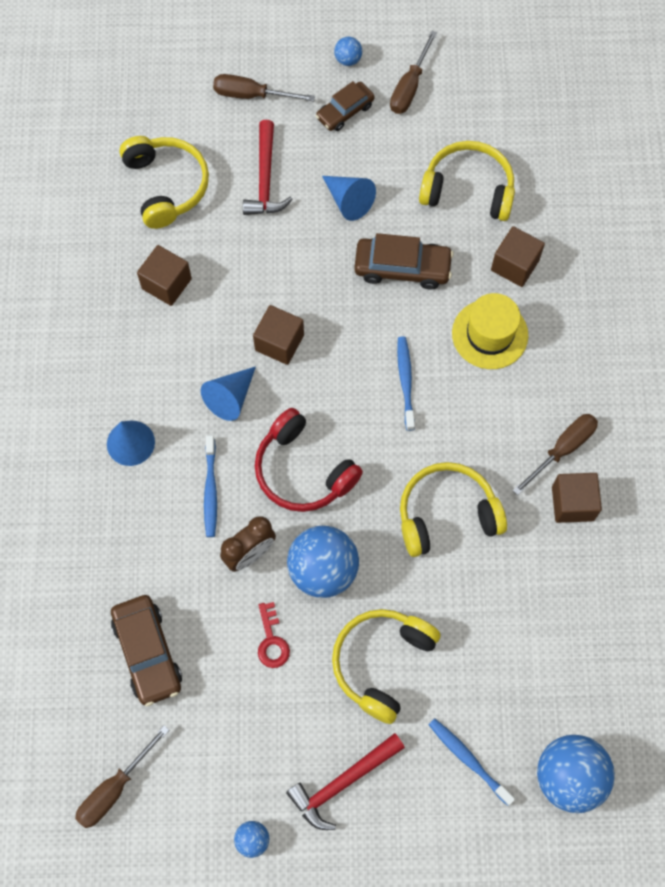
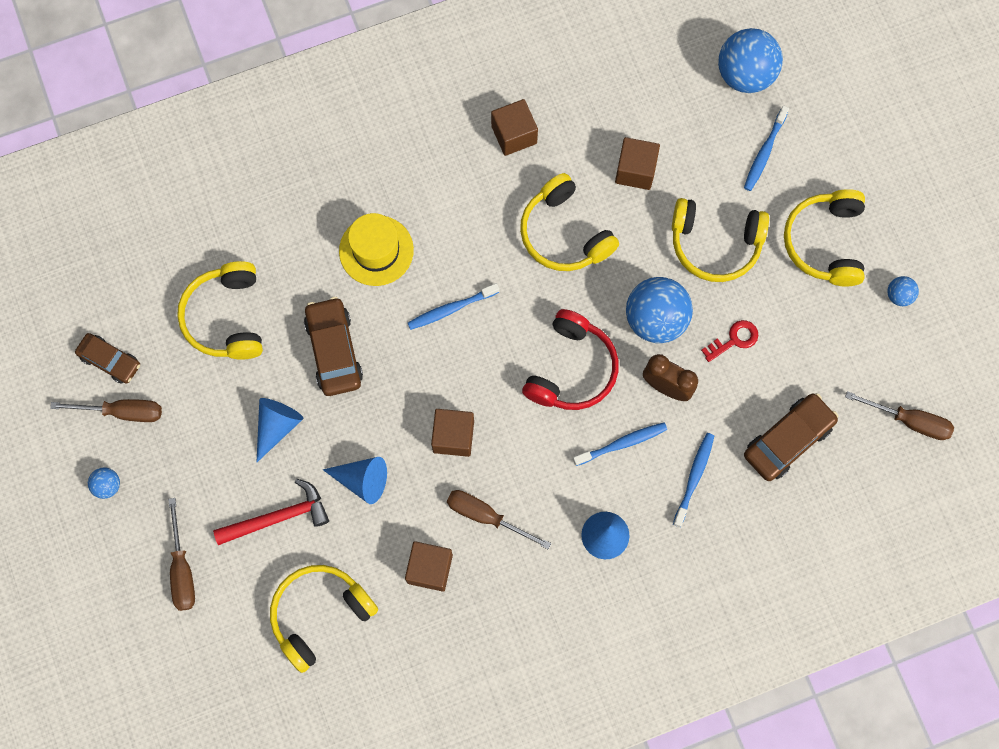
camera: 110 degrees left, 5 degrees up
blue cone [201,366,256,421] -> blue cone moved to [323,457,387,504]
red hammer [286,733,405,830] -> yellow headphones [784,189,865,287]
brown car [316,81,375,131] -> brown car moved to [75,333,140,384]
brown cube [491,226,545,287] -> brown cube moved to [615,137,660,190]
brown screwdriver [513,414,598,495] -> brown screwdriver moved to [447,490,551,549]
none -> blue toothbrush [673,433,714,527]

